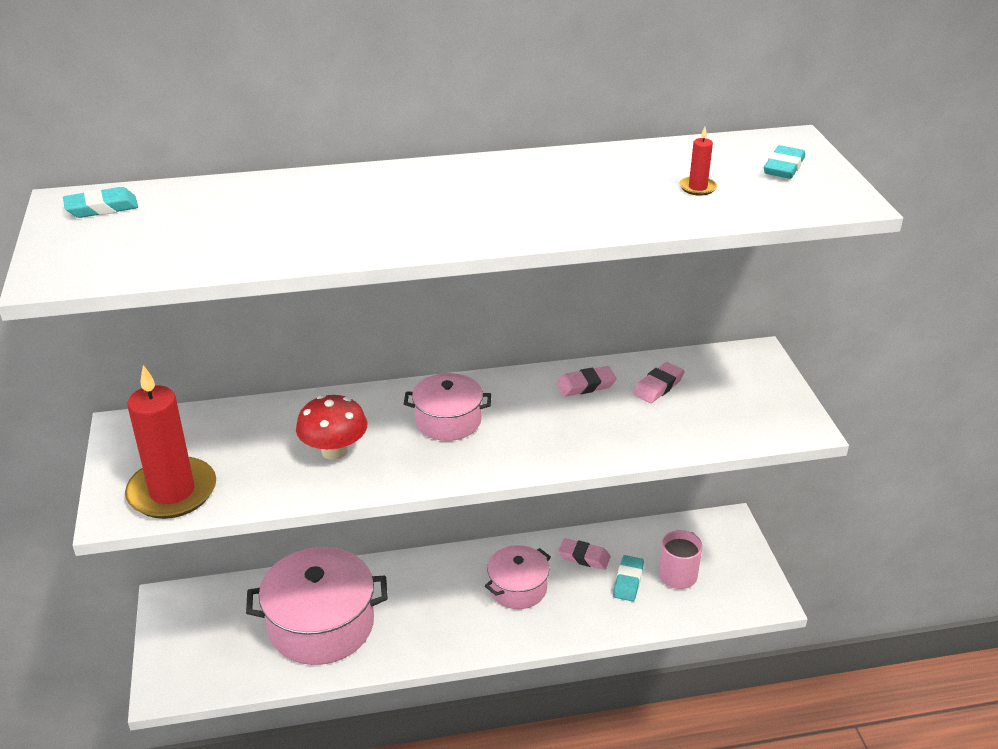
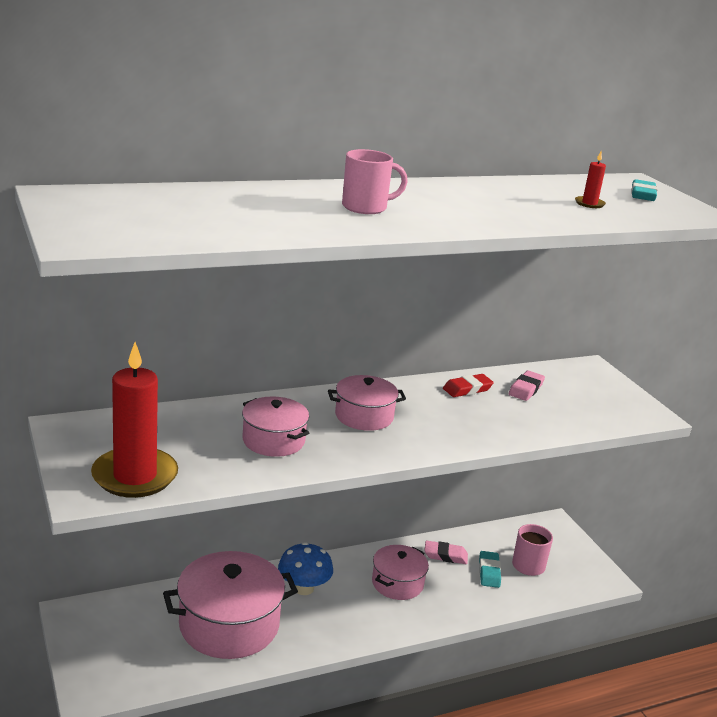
camera: 15 degrees left, 10 degrees down
turquoise eraser [63,187,138,218] -> none
red mushroom [296,395,367,460] -> pink pot [242,397,309,457]
pink eraser [556,366,617,397] -> red eraser [443,374,494,397]
none -> blue mushroom [278,542,333,595]
none -> pink mug [342,149,408,214]

